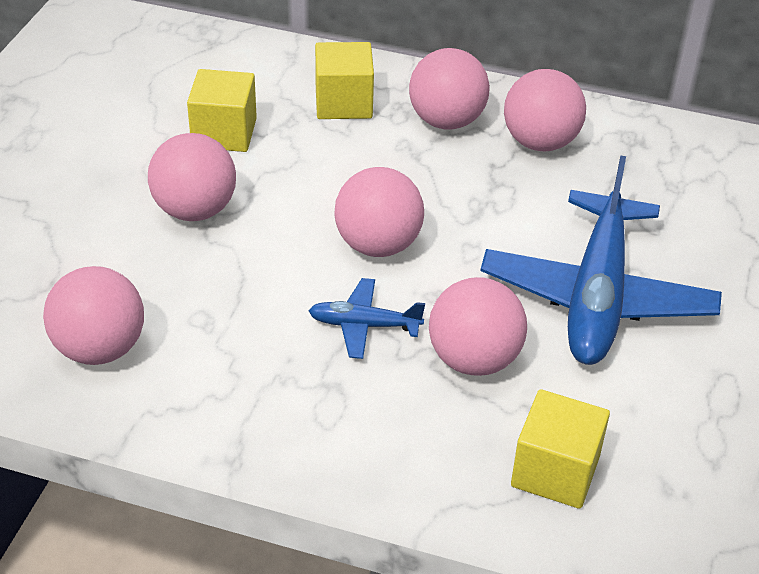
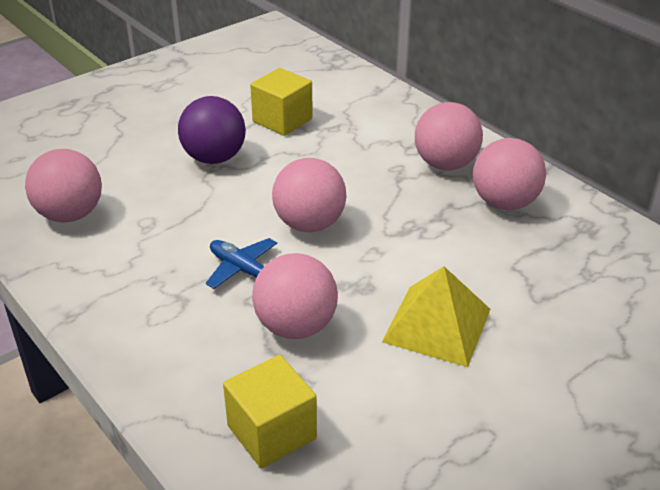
camera: 35 degrees right, 5 degrees down
pink ball [148,133,236,221] -> purple ball [178,96,246,164]
yellow cube [315,42,374,119] -> none
blue plane [481,155,722,365] -> yellow pyramid [382,266,491,367]

